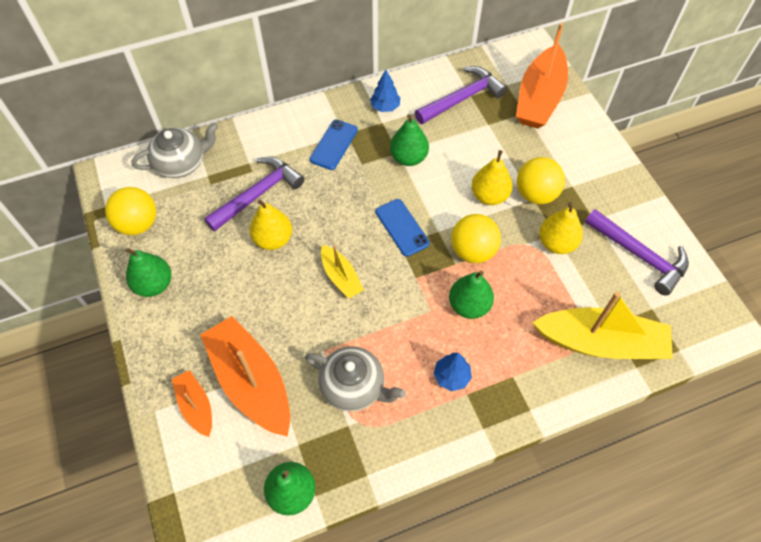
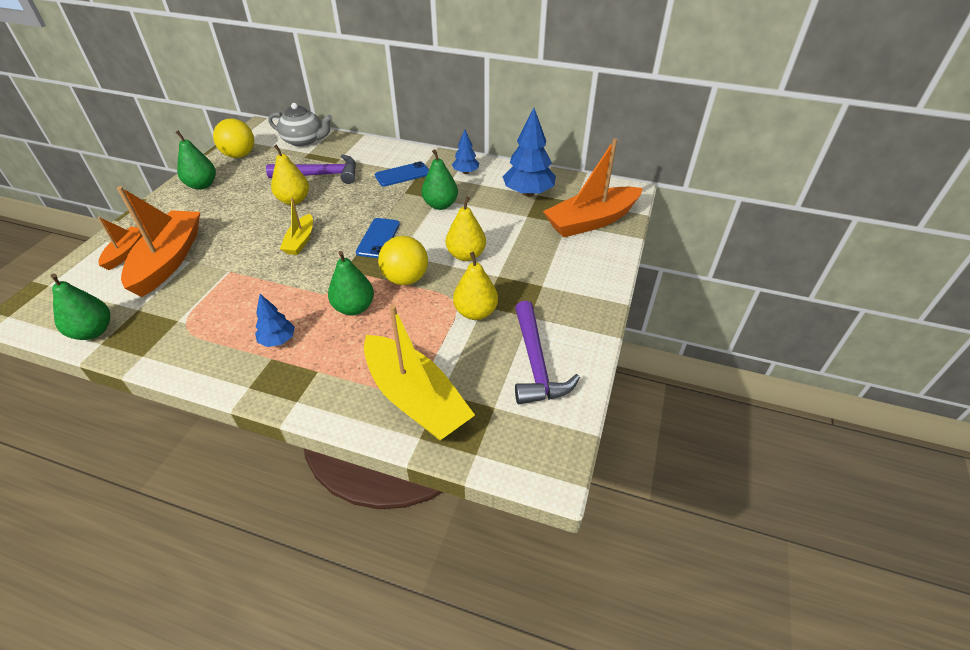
camera: 40 degrees right, 15 degrees down
grey teapot [305,346,405,412] -> none
purple hammer [415,66,507,124] -> blue tree [502,108,556,197]
yellow ball [517,157,565,204] -> none

